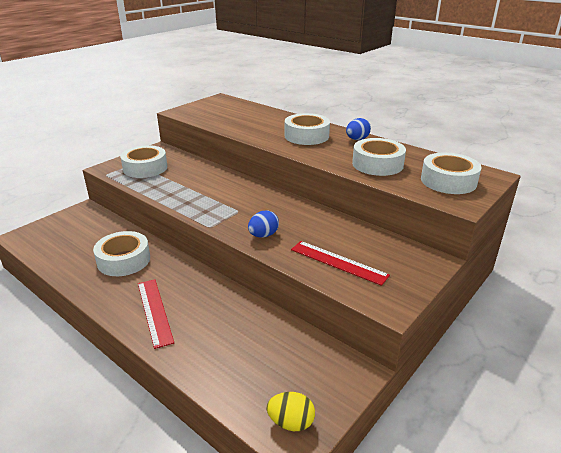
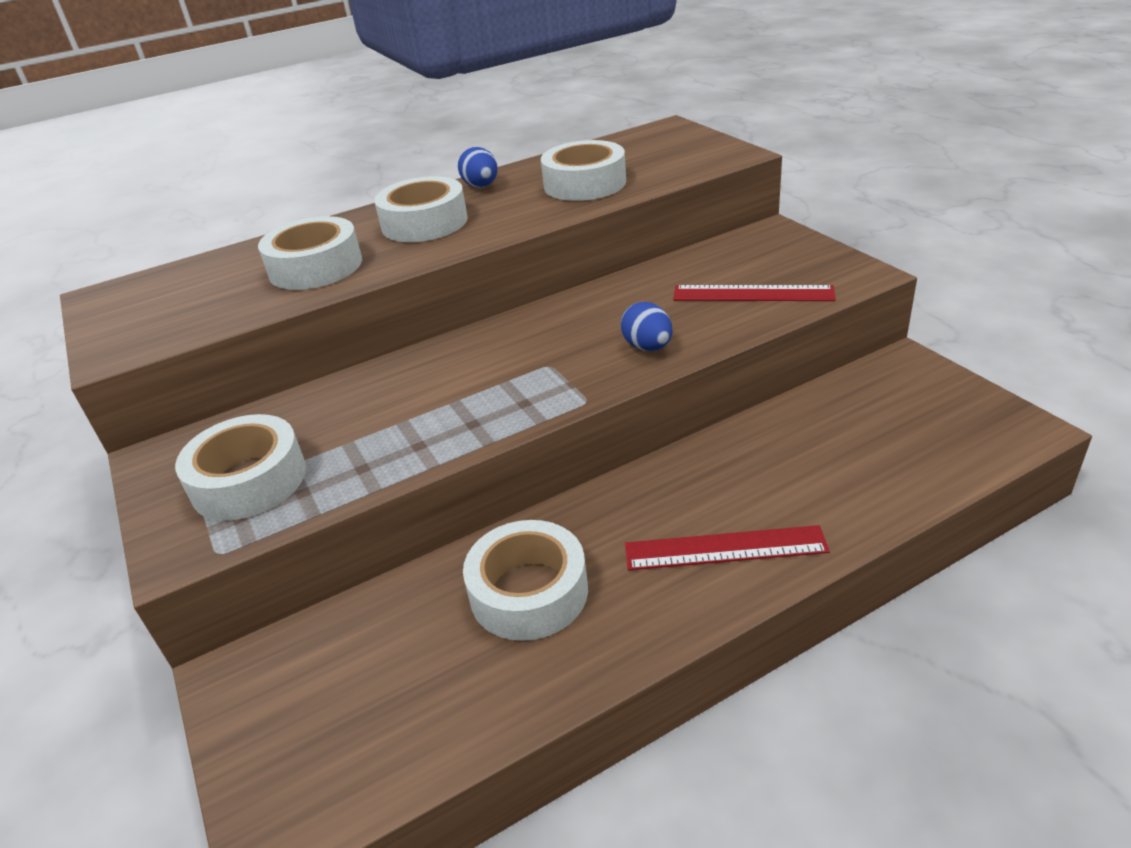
camera: 65 degrees left, 5 degrees up
yellow egg [267,392,315,431] -> none
red ruler [291,241,390,286] -> red ruler turned 45 degrees clockwise [673,285,836,301]
white tape [421,153,482,194] -> white tape moved to [258,216,362,290]

